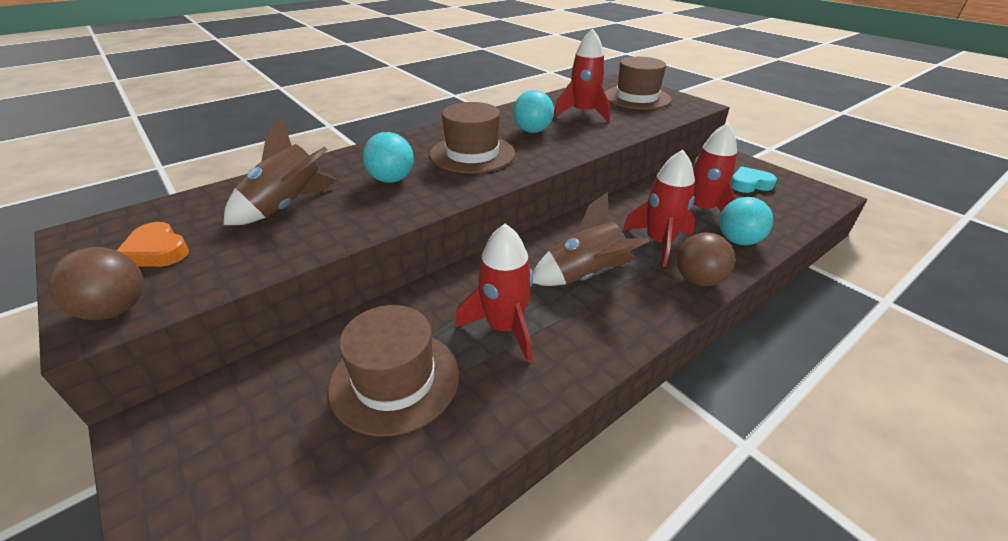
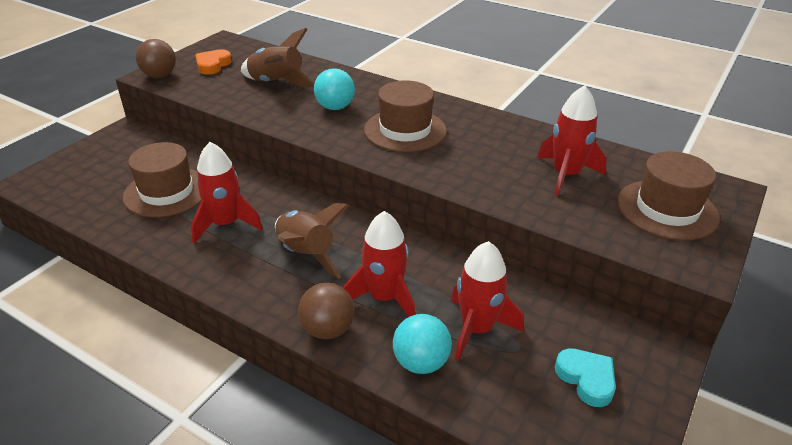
camera: 70 degrees right, 0 degrees up
turquoise ball [513,90,554,133] -> none

